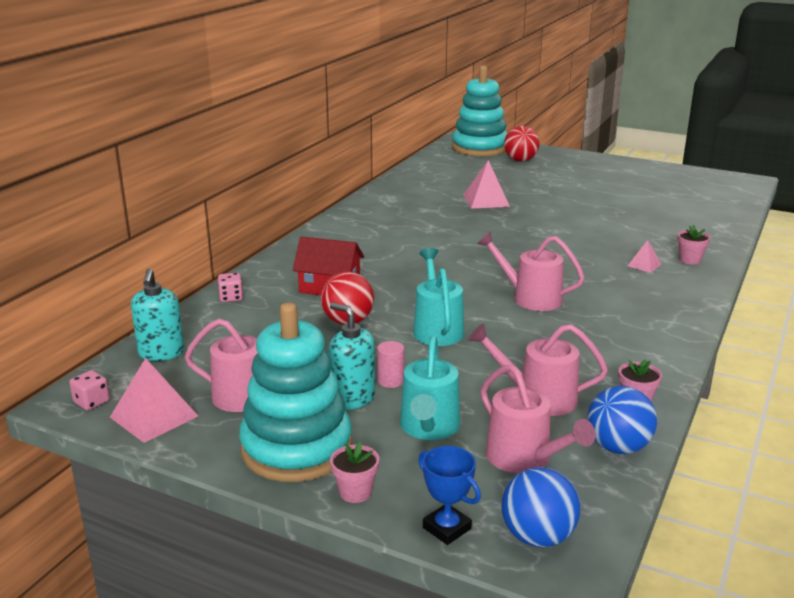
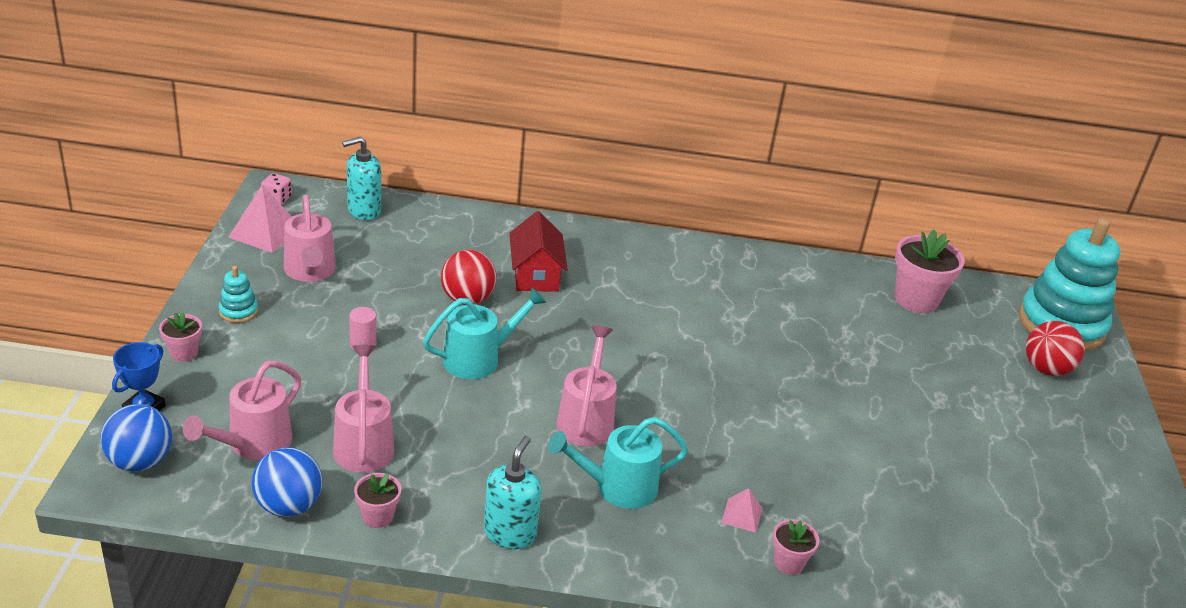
camera: 65 degrees right, 10 degrees up
pink dice [218,273,243,302] -> none
turquoise stacking toy [239,302,352,482] -> turquoise stacking toy [218,266,258,323], size x0.40
turquoise soap dispenser [329,302,375,410] -> turquoise soap dispenser moved to [484,436,541,549]
turquoise watering can [400,335,460,440] -> turquoise watering can moved to [548,417,688,509]
pink pyramid [464,160,510,209] -> none
none -> pink flower pot [895,229,965,313]

